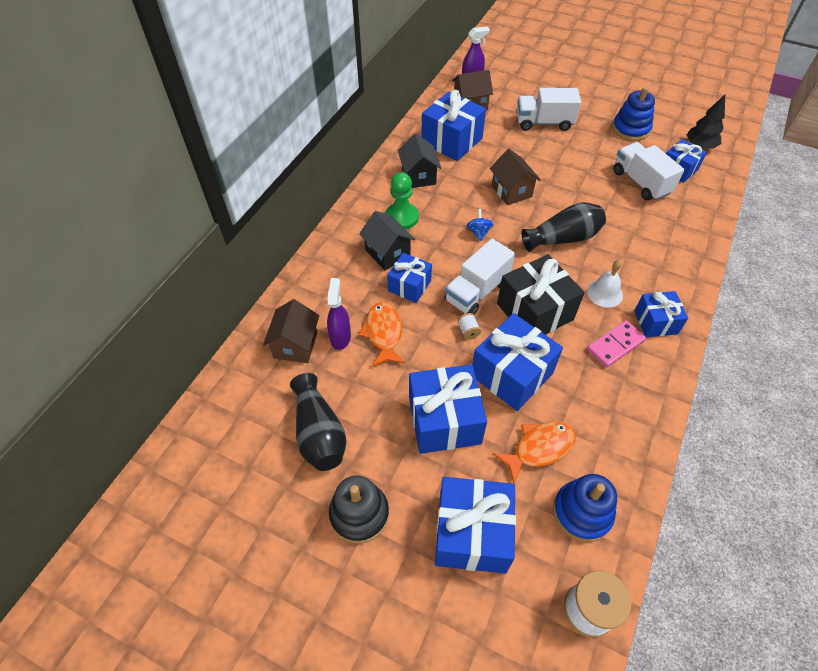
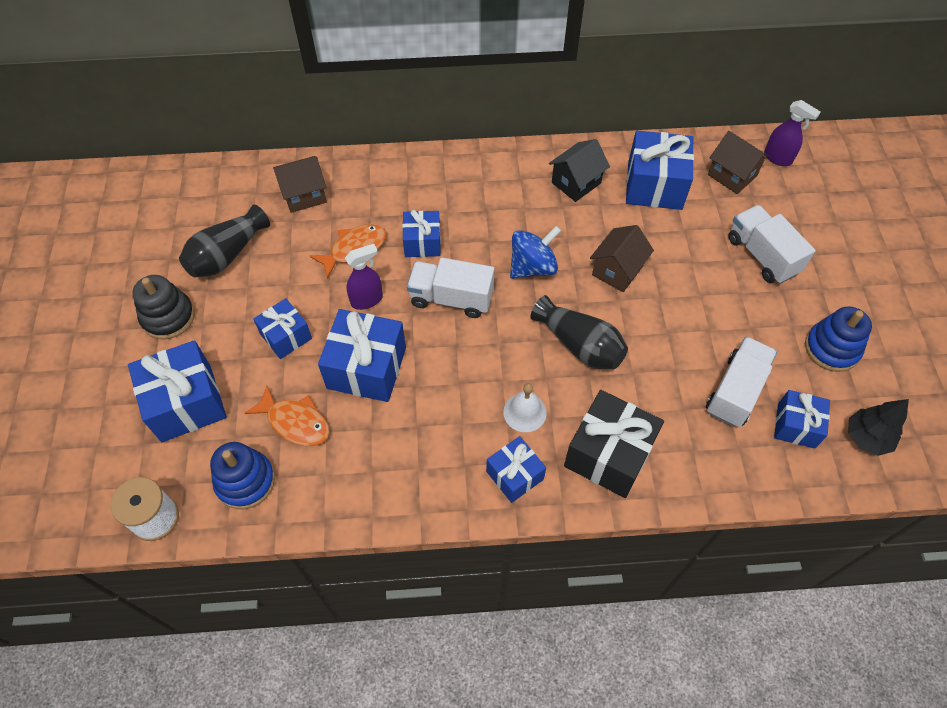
camera: 60 degrees right, 5 degrees up
purple spray bottle [327,278,351,350] -> purple spray bottle moved to [345,244,383,310]
black house [359,211,415,270] -> none
green pawn [385,172,419,229] -> none
blue gift [409,364,487,454] -> blue gift [253,298,312,359], size x0.60
white spool [458,313,481,340] -> none
blue spinning top [467,209,494,241] -> blue spinning top [510,226,561,279], size x1.83
black gift [497,254,584,335] -> black gift moved to [564,390,664,498]
pink domino [587,320,646,368] -> none

